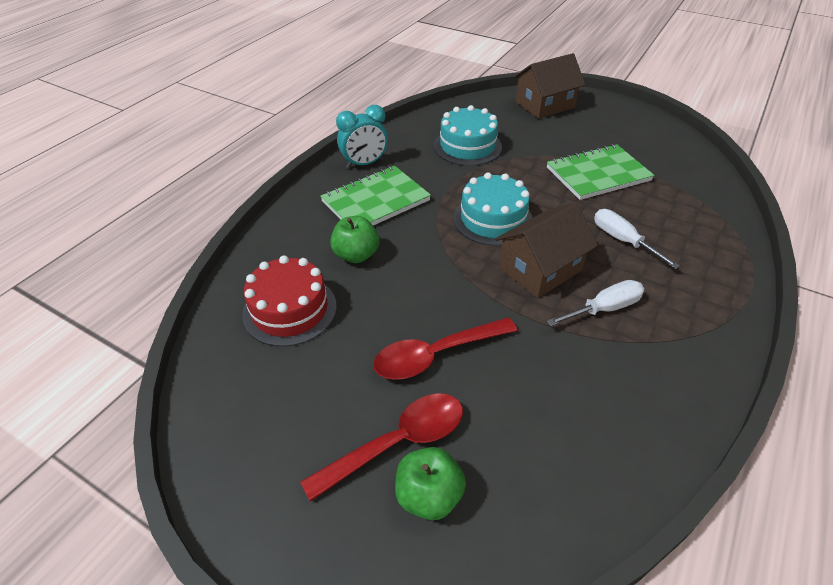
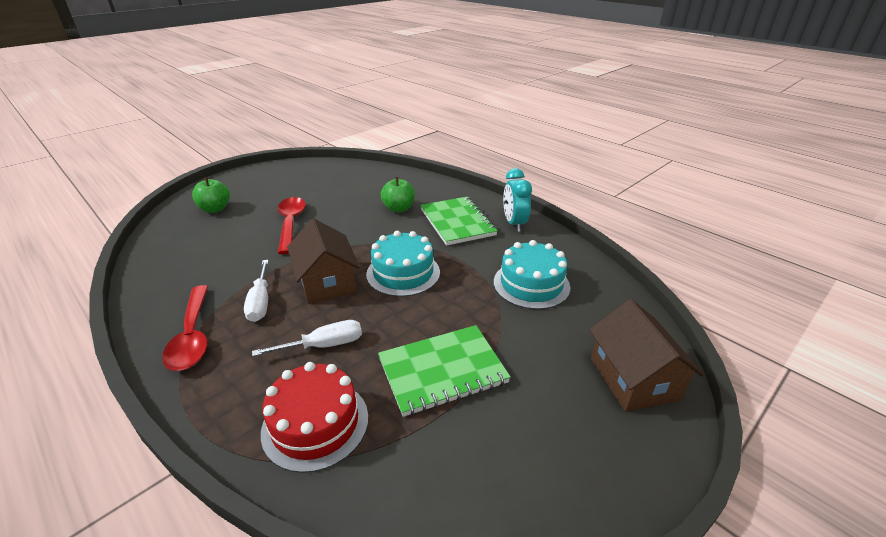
camera: 105 degrees right, 10 degrees down
red cake [242,255,337,347] -> red cake moved to [261,362,368,473]
red spoon [300,393,463,502] -> red spoon moved to [162,285,208,371]
green notebook [547,144,655,200] -> green notebook turned 75 degrees clockwise [378,325,511,417]

